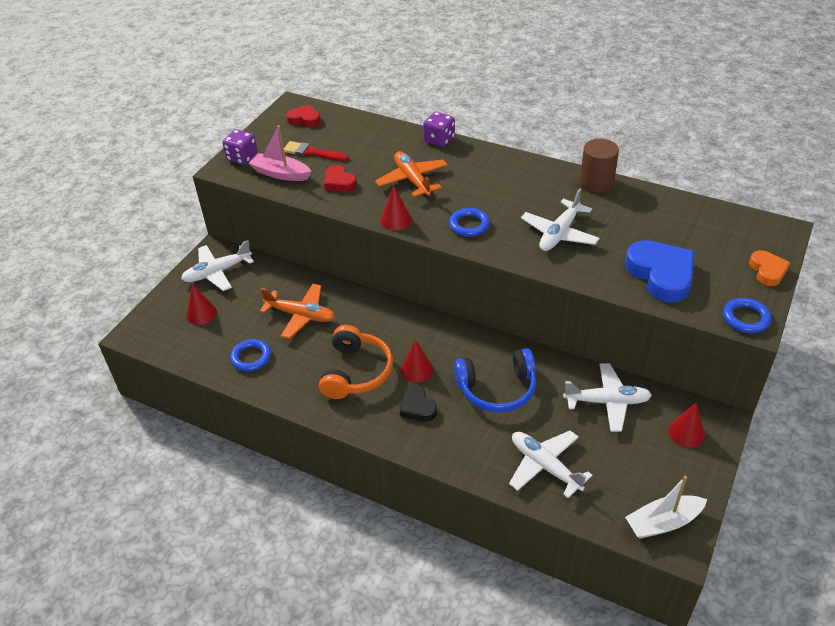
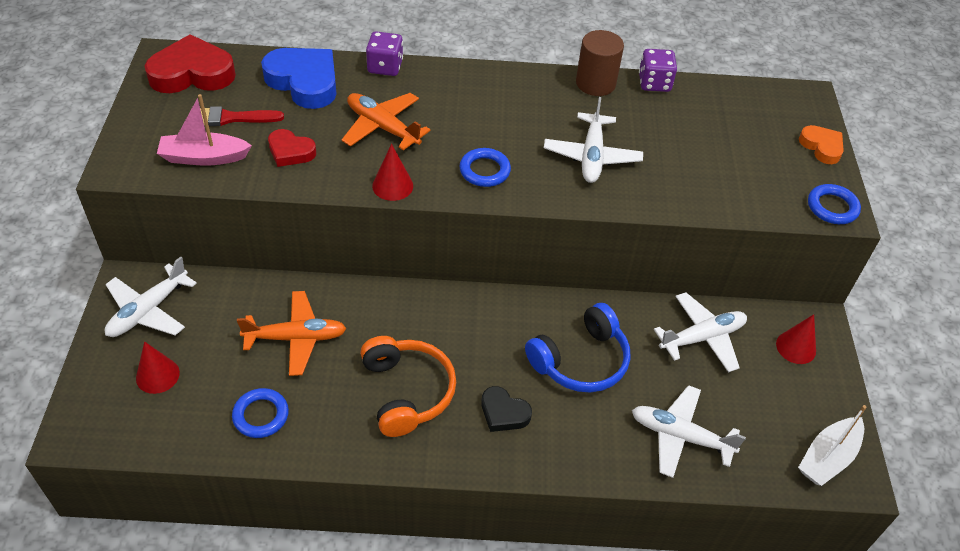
camera: 30 degrees left, 5 degrees up
purple dice [222,129,258,165] -> purple dice moved to [639,49,677,92]
red heart [286,105,321,127] -> red heart [145,34,236,93], size x1.80
red cone [401,339,433,382] -> none
blue heart [625,240,694,303] -> blue heart moved to [261,48,337,109]

